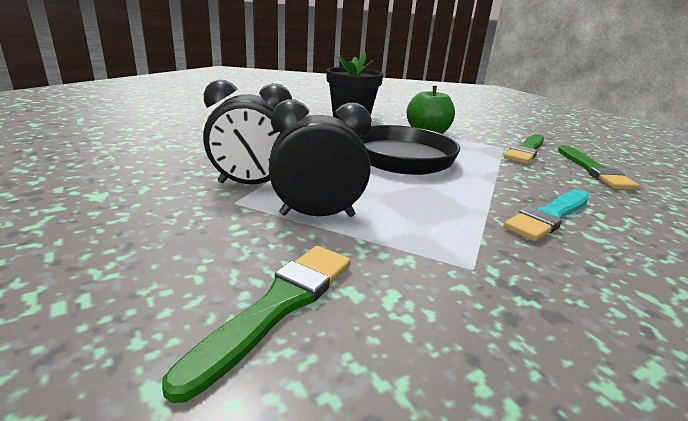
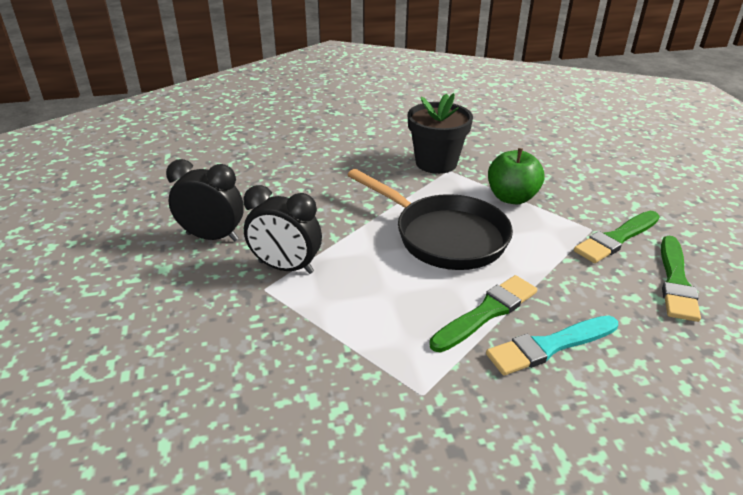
camera: 20 degrees right, 10 degrees up
green brush [162,246,351,403] -> green brush moved to [429,275,537,353]
black clock [269,99,372,217] -> black clock moved to [166,159,244,241]

